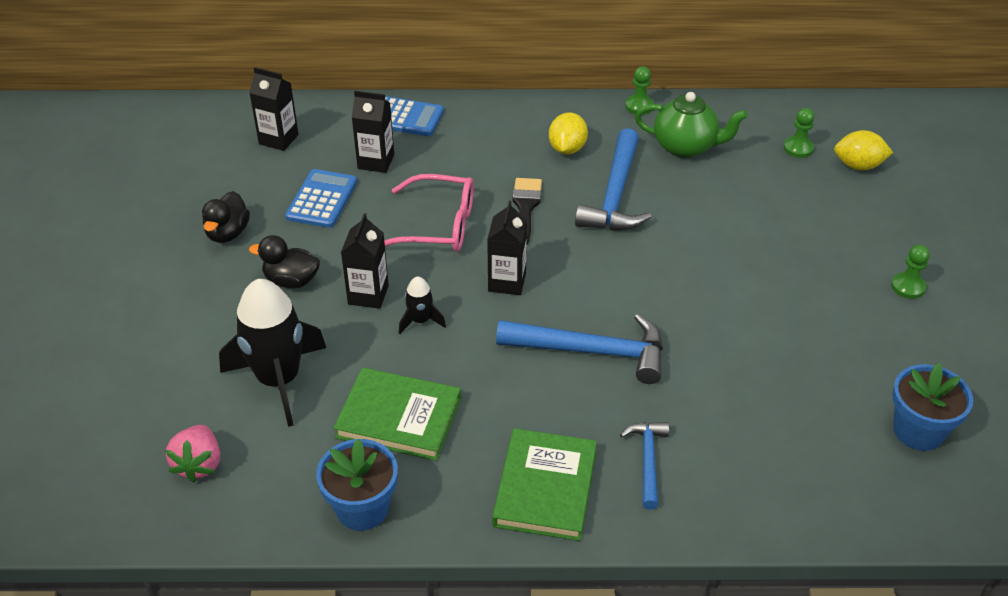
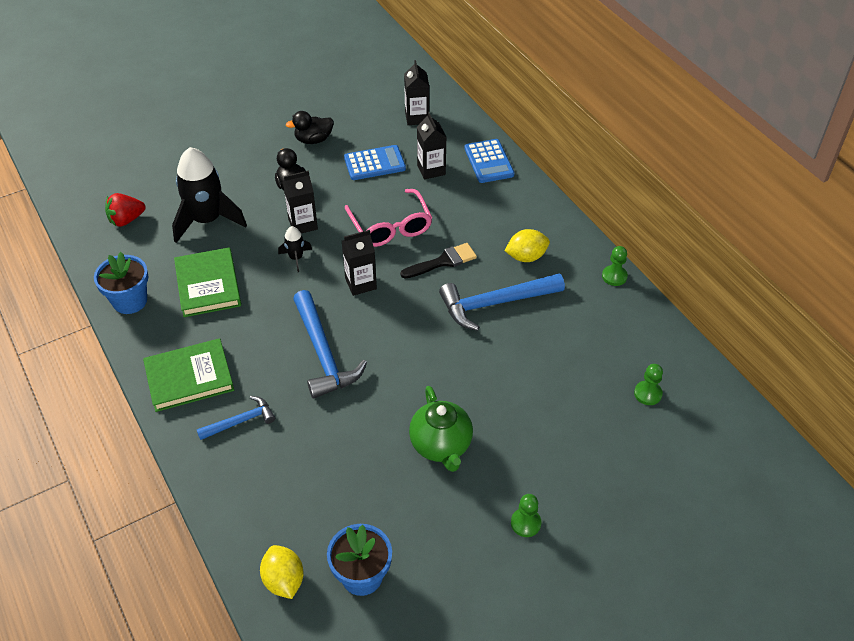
camera: 60 degrees right, 5 degrees up
pink strawberry [165,425,220,483] -> red strawberry [105,193,146,227]
green teapot [635,92,748,158] -> green teapot moved to [409,386,473,472]
yellow lemon [834,130,893,170] -> yellow lemon moved to [260,545,303,599]

